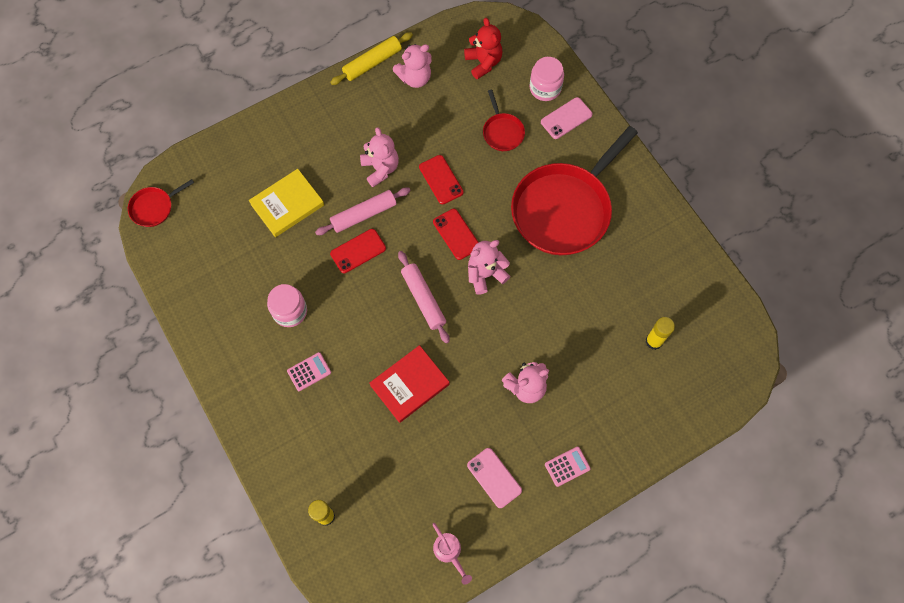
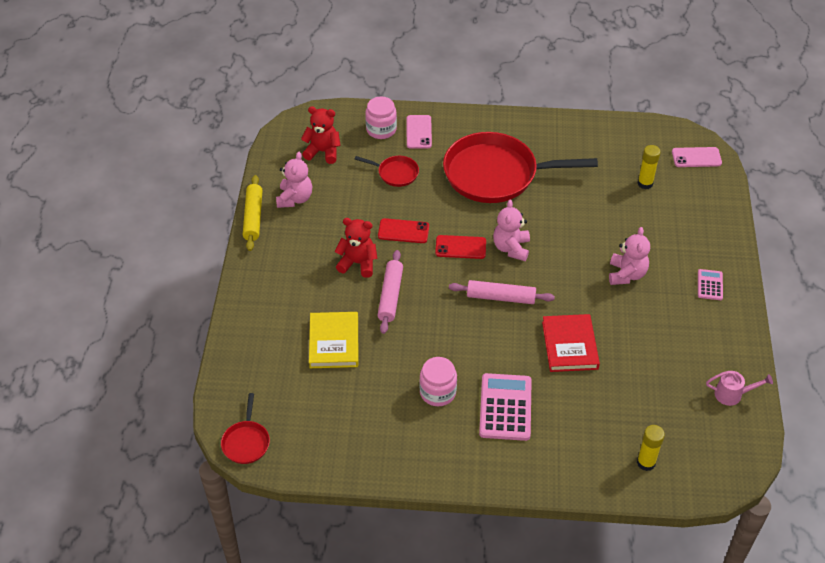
camera: 55 degrees left, 20 degrees down
pink calculator [287,352,331,391] -> pink calculator [479,373,532,441], size x1.90
red phone [330,229,386,273] -> none
pink teddy bear [360,127,399,187] -> red teddy bear [335,218,378,278]
pink phone [467,448,522,508] -> pink phone moved to [672,147,722,167]
red pan [511,126,638,255] -> red pan turned 105 degrees clockwise [443,132,598,203]

